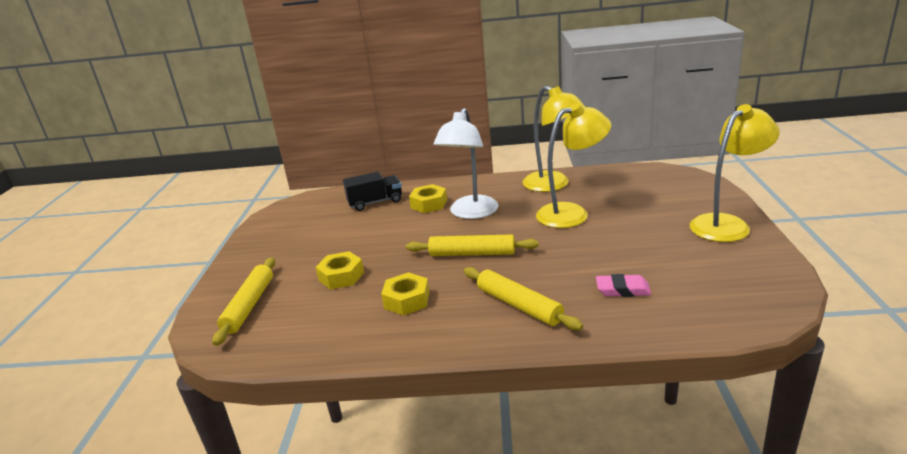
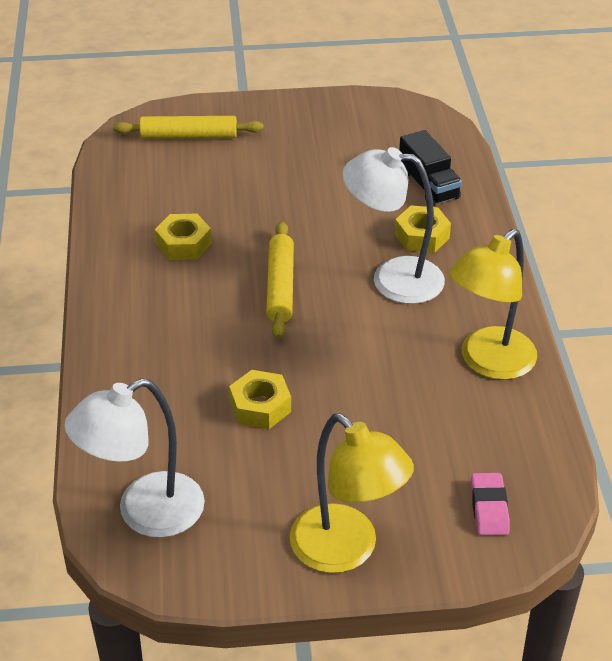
camera: 80 degrees right, 15 degrees up
yellow nut [316,251,364,289] -> yellow nut moved to [229,370,291,429]
yellow rolling pin [464,267,583,331] -> none
yellow lamp [536,103,611,228] -> none
pink eraser [596,274,651,297] -> pink eraser moved to [471,473,510,536]
none -> white lamp [65,378,205,538]

